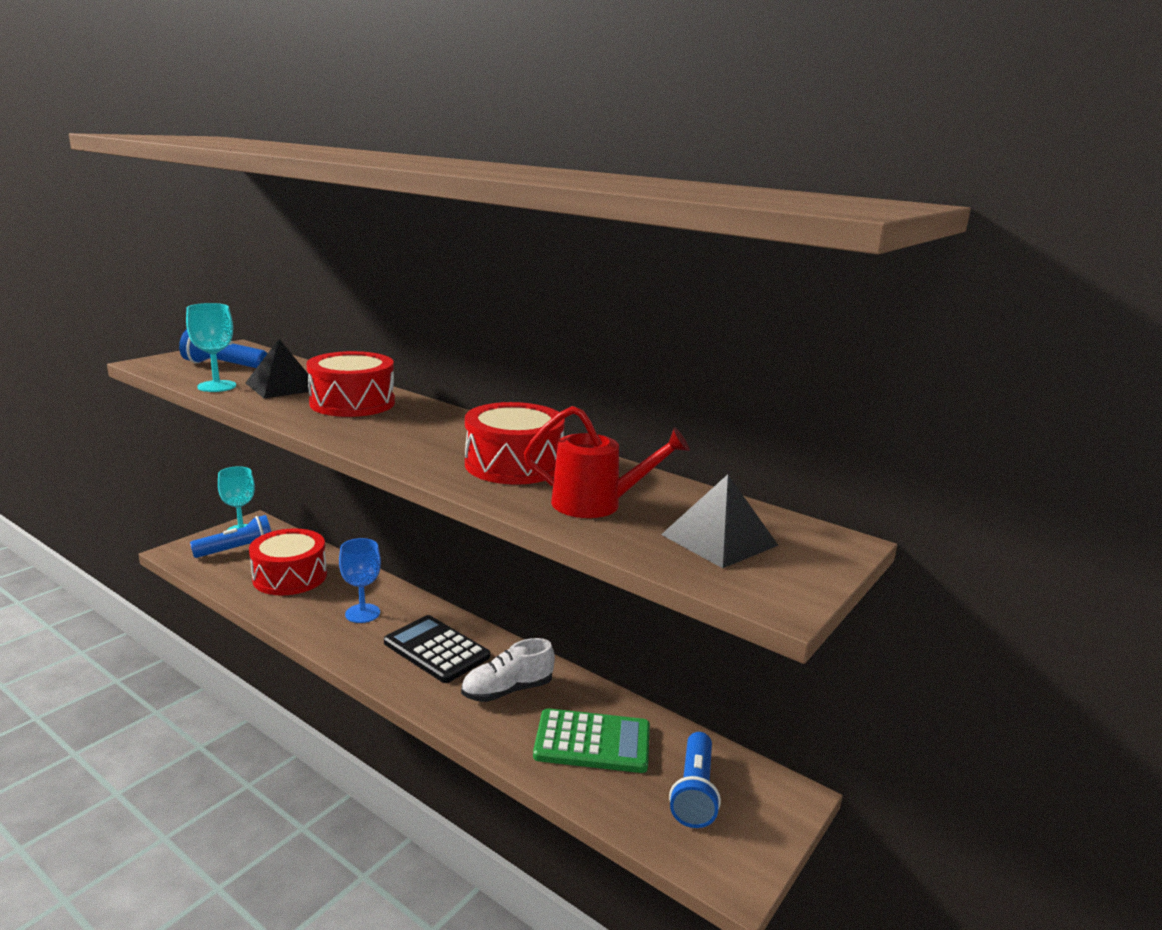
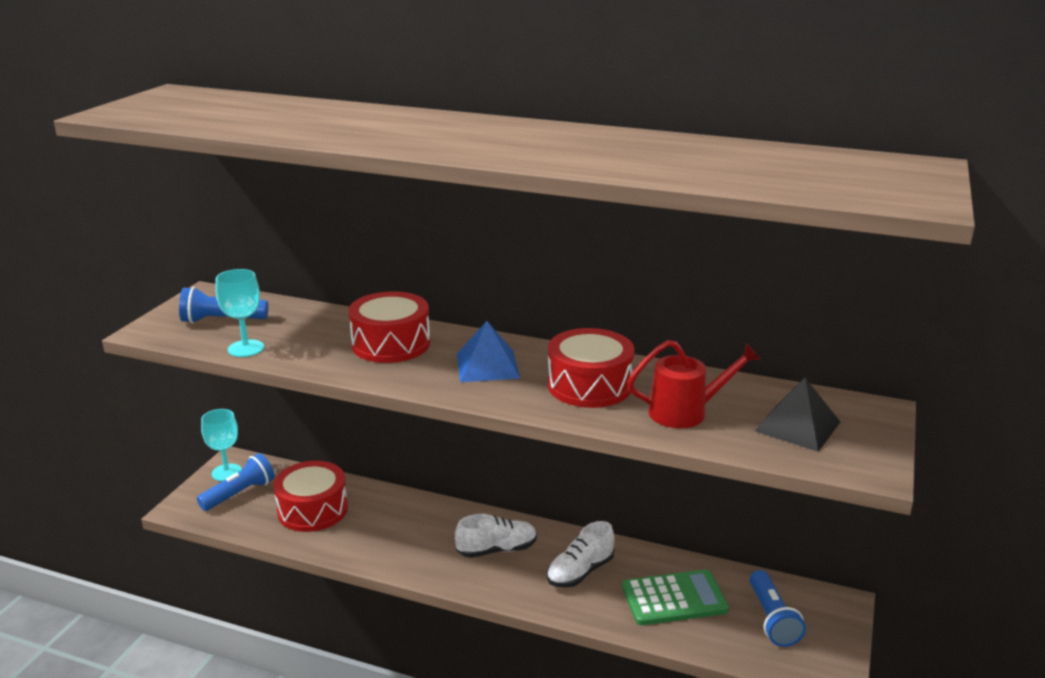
camera: 15 degrees left, 5 degrees up
black pyramid [246,339,309,398] -> none
blue goblet [339,538,381,623] -> none
black calculator [384,615,490,683] -> white shoe [455,514,537,558]
none -> blue pyramid [457,321,520,382]

